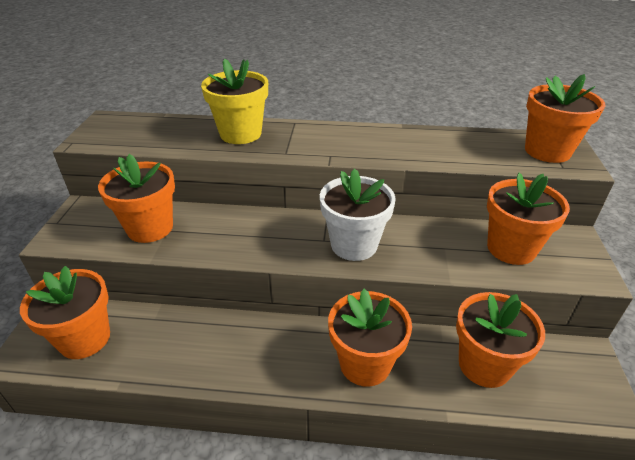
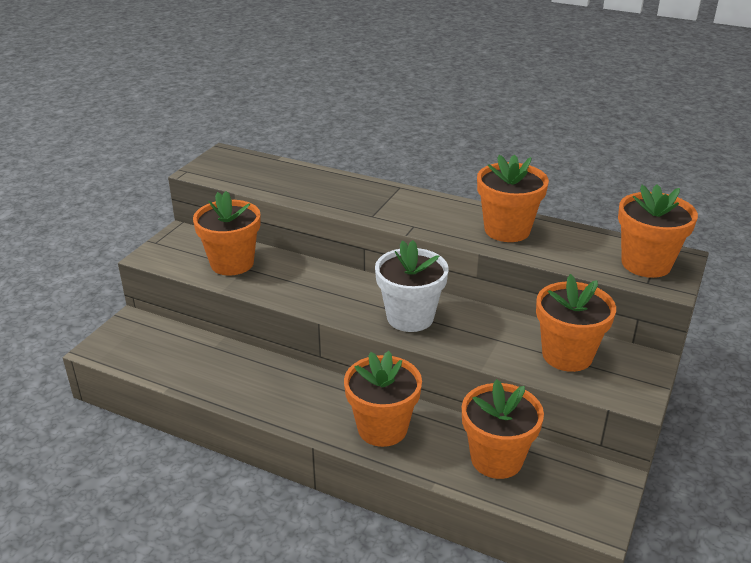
camera: 20 degrees right, 5 degrees down
orange flower pot [20,266,110,359] -> orange flower pot moved to [477,155,549,242]
yellow flower pot [201,58,268,144] -> none

